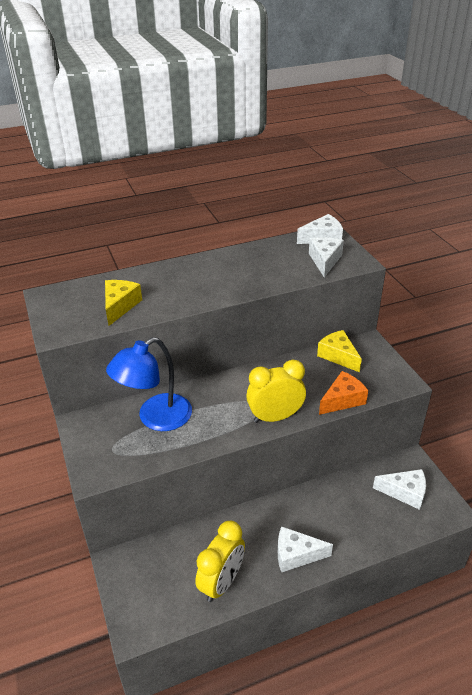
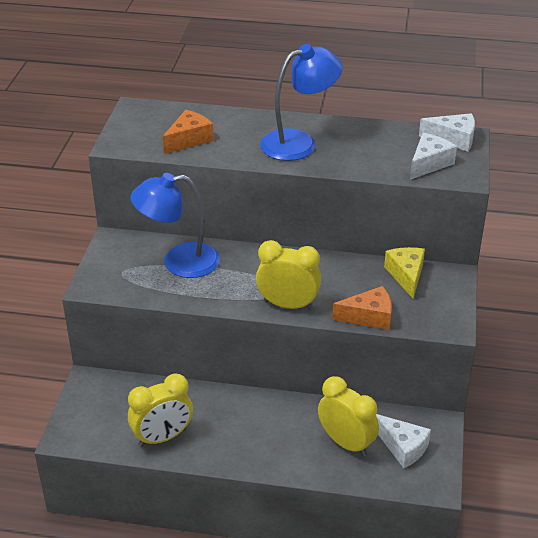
camera: 30 degrees right, 0 degrees up
yellow cheese [105,280,142,326] -> orange cheese [163,110,214,154]
white cheese [278,526,333,572] -> none
none -> blue lamp [260,44,343,161]
none -> yellow clock [318,376,379,456]

